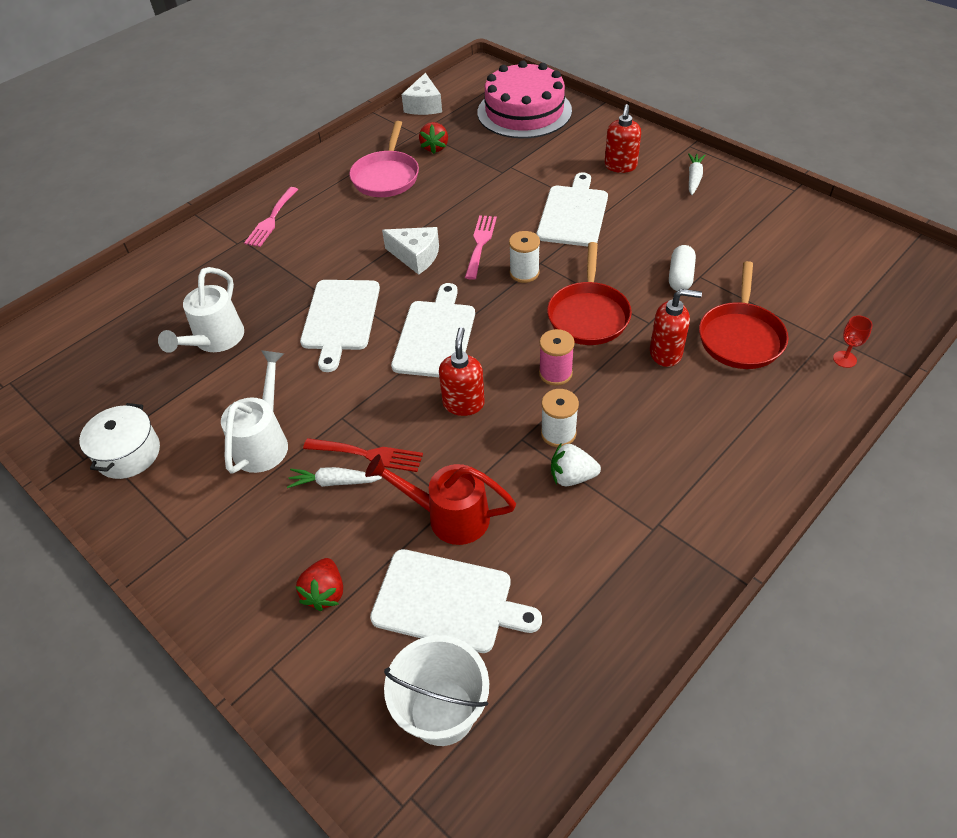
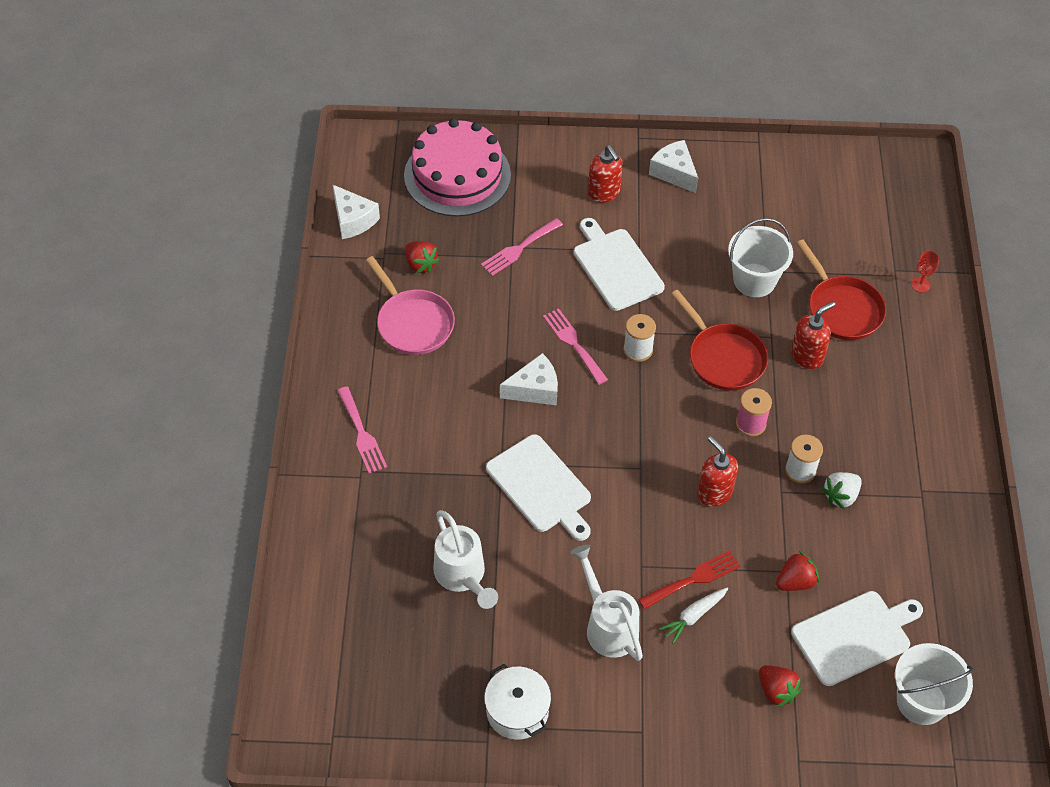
camera: 45 degrees left, 5 degrees up
red watering can [365,454,516,545] -> red strawberry [776,551,819,591]
white cutting board [391,283,475,377] -> none
white capsule [669,245,696,291] -> white bucket [728,218,793,297]
white carrot [688,153,705,195] -> white cheese [649,140,698,193]
none -> pink fork [481,218,563,276]

